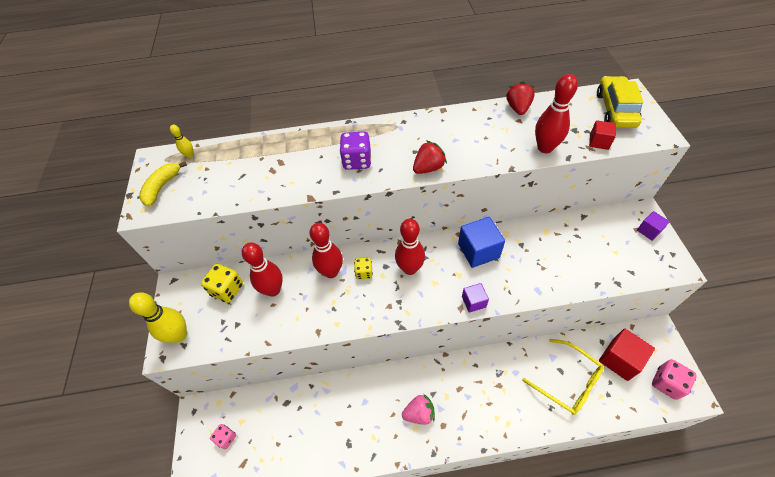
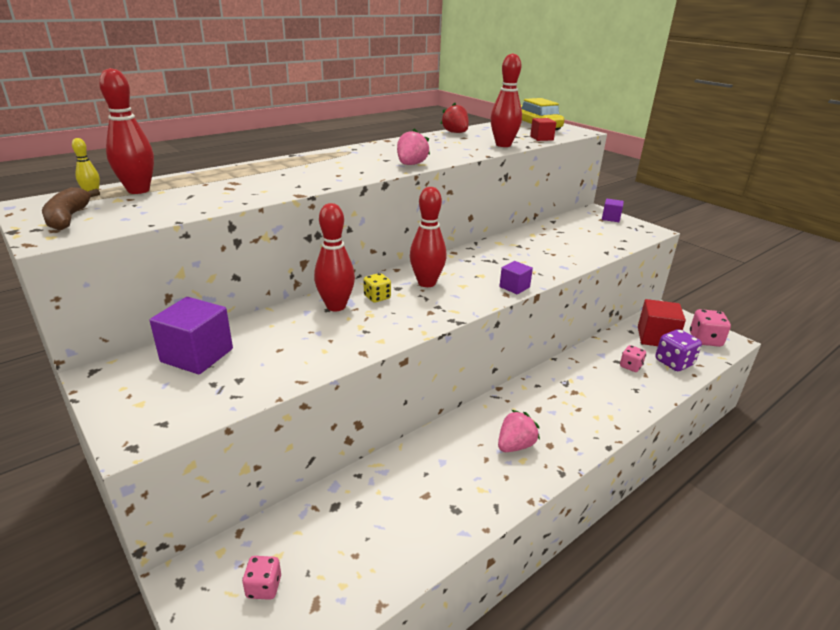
camera: 35 degrees left, 25 degrees down
yellow bowling pin [129,292,187,343] -> none
yellow banana [139,161,187,206] -> brown banana [42,187,100,230]
yellow dice [201,264,243,303] -> purple cube [150,297,233,374]
red bowling pin [242,242,283,297] -> red bowling pin moved to [99,68,154,194]
purple dice [340,131,371,170] -> purple dice moved to [655,329,702,371]
red strawberry [413,140,447,174] -> pink strawberry [397,128,430,165]
blue cube [458,217,505,268] -> none
yellow glasses [522,339,604,415] -> pink dice [620,345,646,372]

